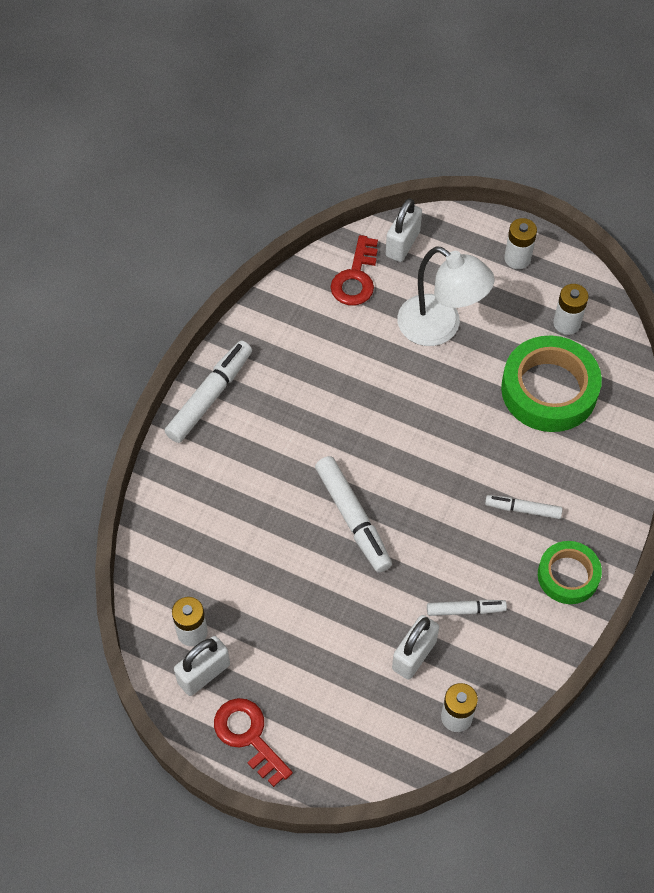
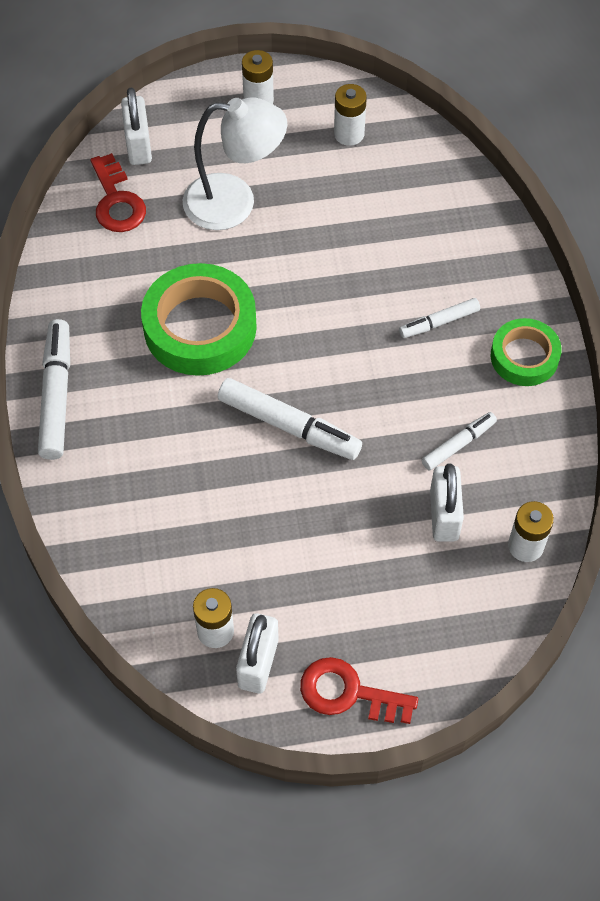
camera: 35 degrees left, 0 degrees up
green tape [501,336,602,432] -> green tape moved to [141,263,257,376]

